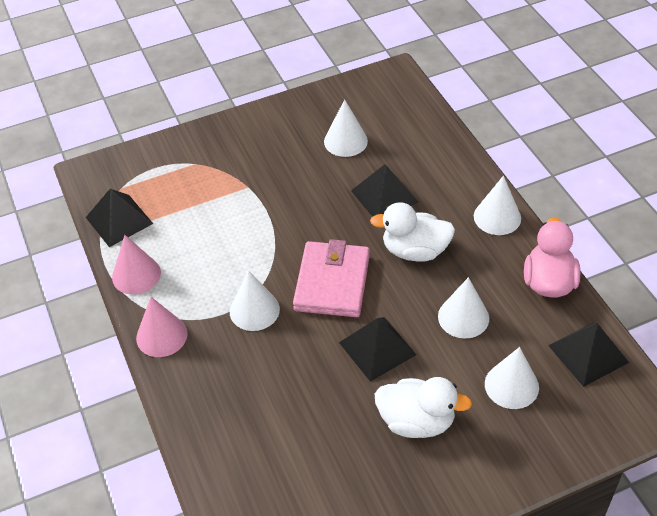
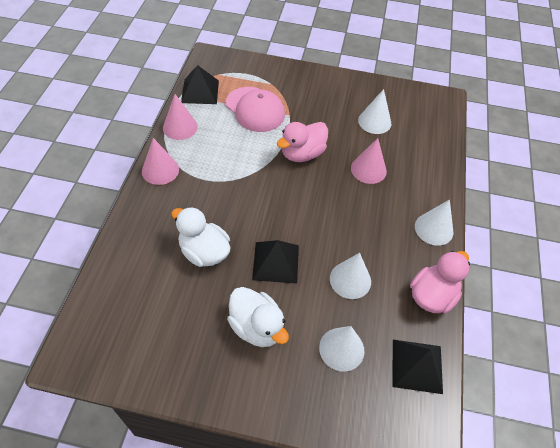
camera: 30 degrees right, 5 degrees up
white cone [230,270,280,331] -> none
pink wallet [293,239,370,317] -> none
black pyramid [351,164,419,217] -> pink cone [351,138,387,184]
white duck [370,202,455,262] -> white duck moved to [172,207,231,267]
none -> pink cap [226,87,285,132]
none -> pink duck [277,122,328,162]

